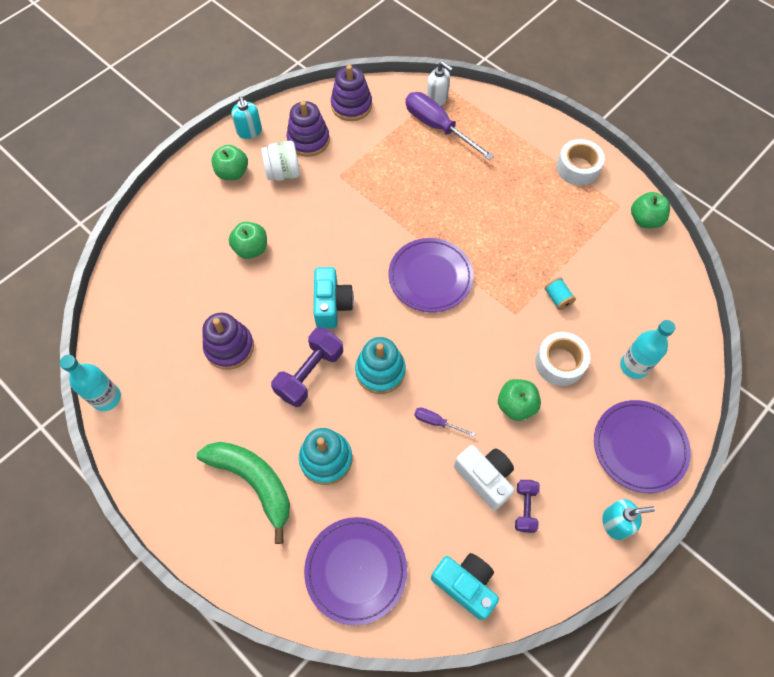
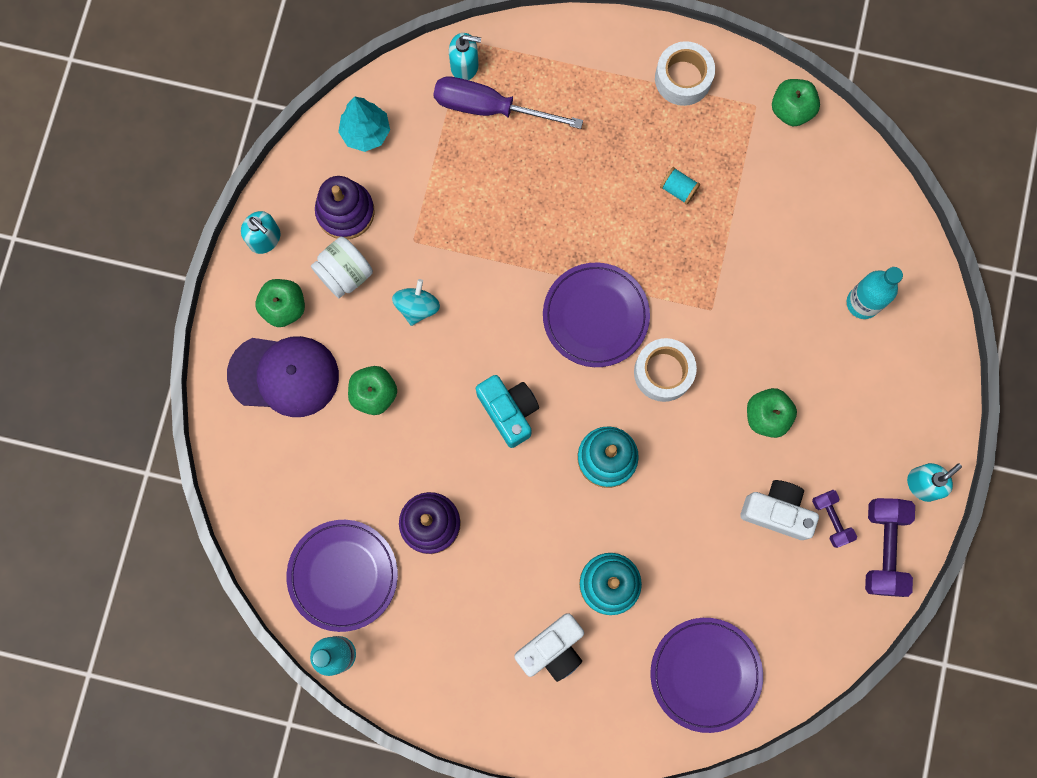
camera: 30 degrees left, 15 degrees up
green banana [197,442,290,544] -> white camera [514,613,584,682]
purple dumbbell [271,327,343,407] -> purple dumbbell moved to [865,498,915,597]
purple stacking toy [331,65,372,121] -> turquoise tree [338,96,390,152]
purple screwdriver [414,407,476,437] -> none
white soap dispenser [427,61,453,106] -> turquoise soap dispenser [449,33,481,80]
turquoise camera [431,553,499,620] -> none
white tape [535,332,590,386] -> white tape moved to [634,338,697,402]
turquoise spool [544,277,576,310] -> turquoise spool moved to [660,167,700,205]
purple plate [594,400,691,493] -> purple plate moved to [287,520,398,632]
none -> purple cap [227,336,339,417]
none -> turquoise spinning top [392,279,440,326]

